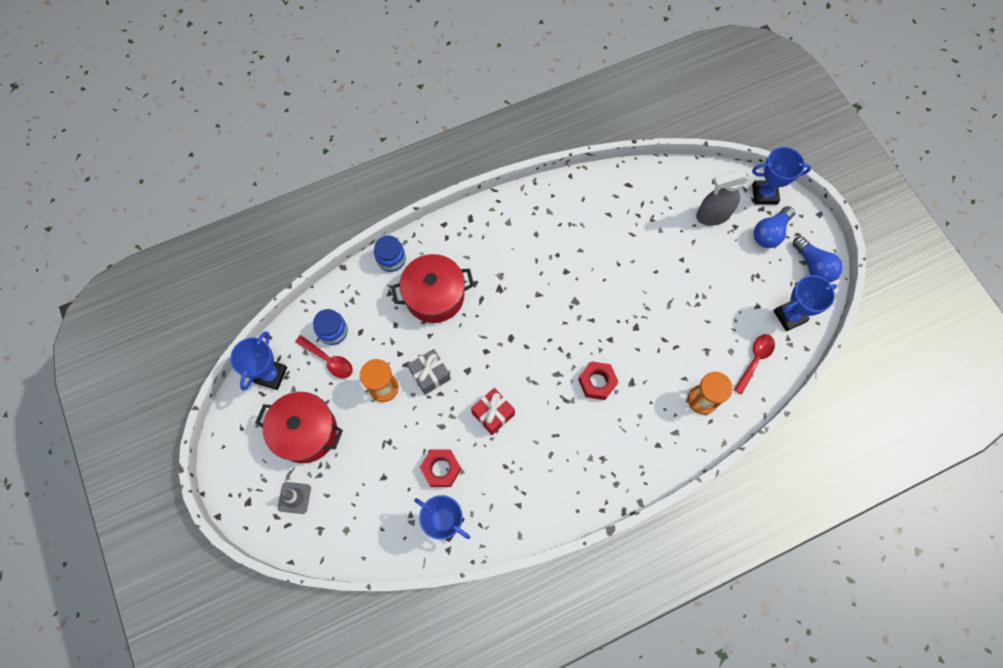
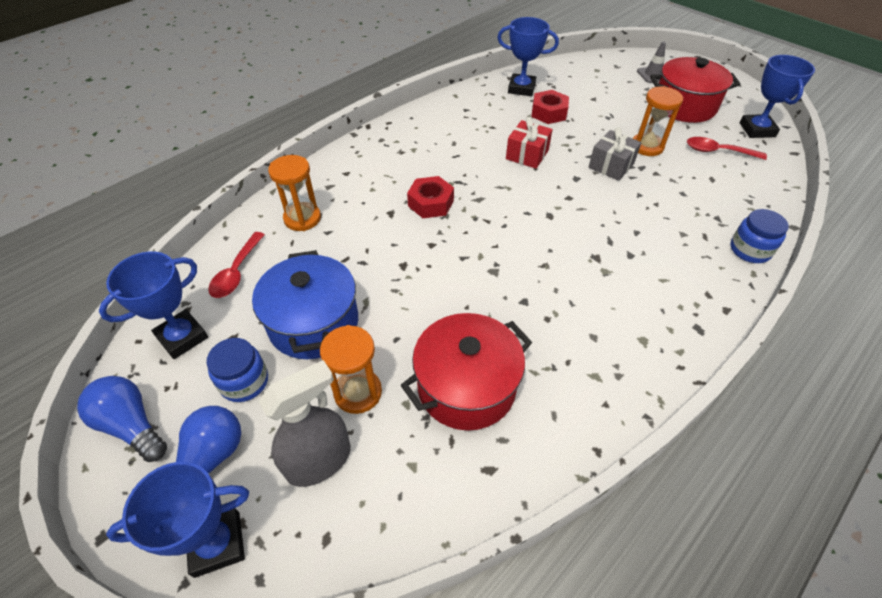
camera: 160 degrees right, 20 degrees down
blue jar [313,309,348,345] -> blue jar moved to [207,338,268,402]
red pot [391,254,474,323] -> red pot moved to [401,313,532,431]
none -> blue pot [252,250,358,359]
none -> orange hourglass [320,325,382,414]

